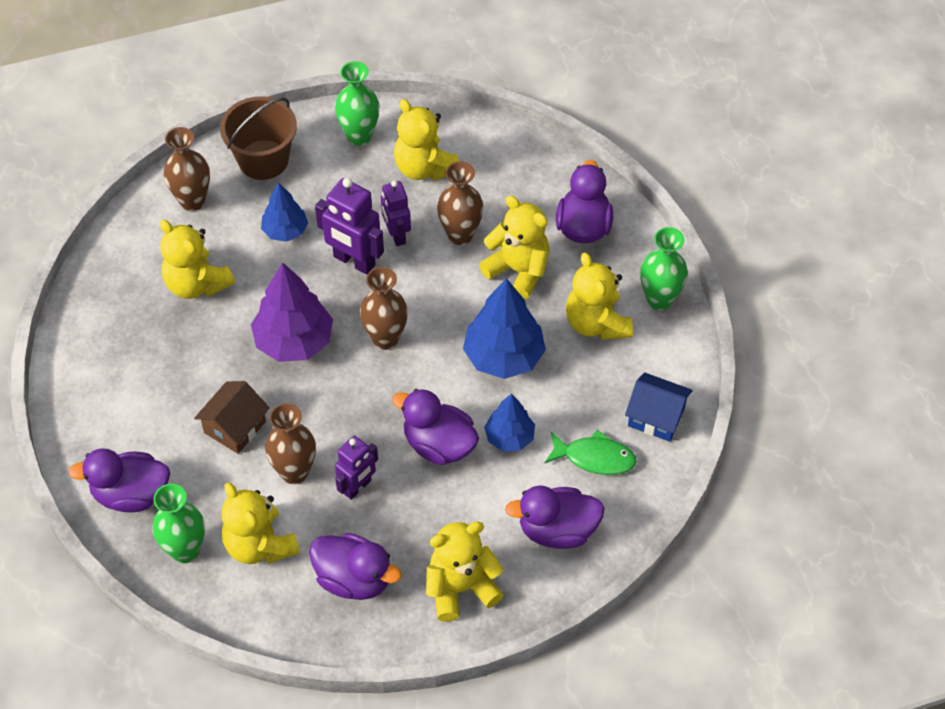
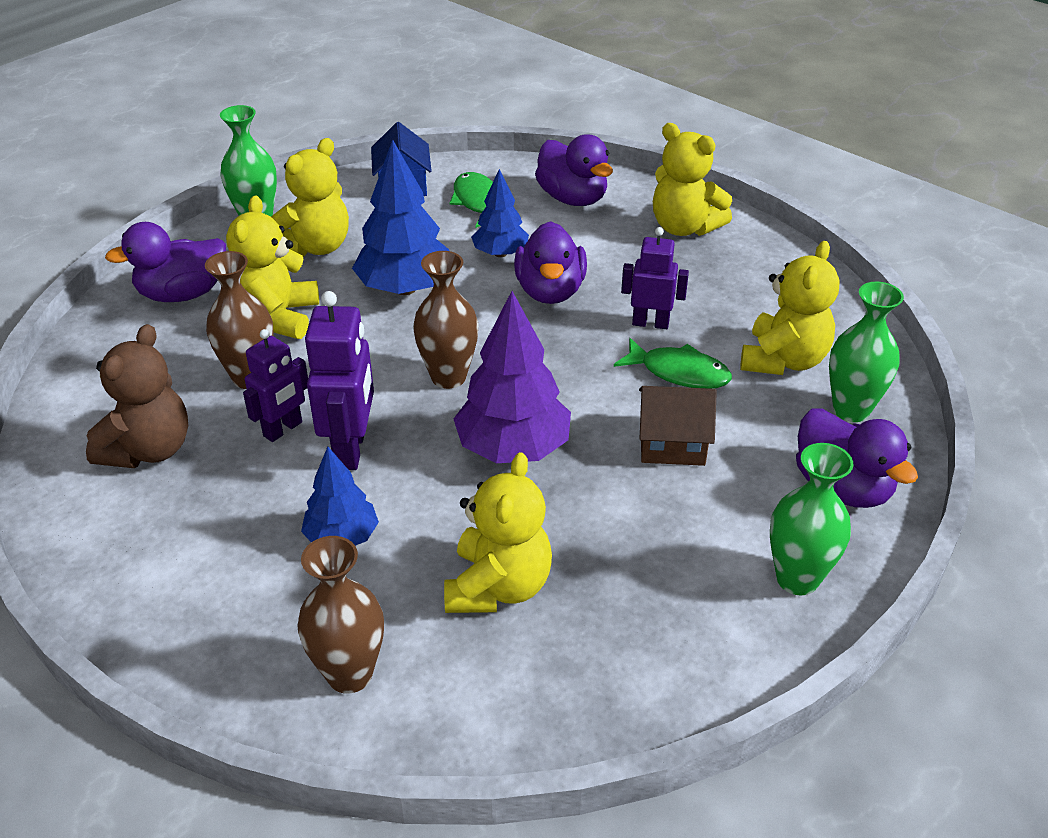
camera: 120 degrees left, 15 degrees down
brown bucket [220,96,297,180] -> none
brown vase [265,403,316,484] -> green fish [614,338,732,389]
purple duck [309,533,402,600] -> none
green vase [335,61,380,146] -> green vase moved to [770,443,854,595]
yellow teddy bear [394,99,459,181] -> brown teddy bear [86,324,188,468]

